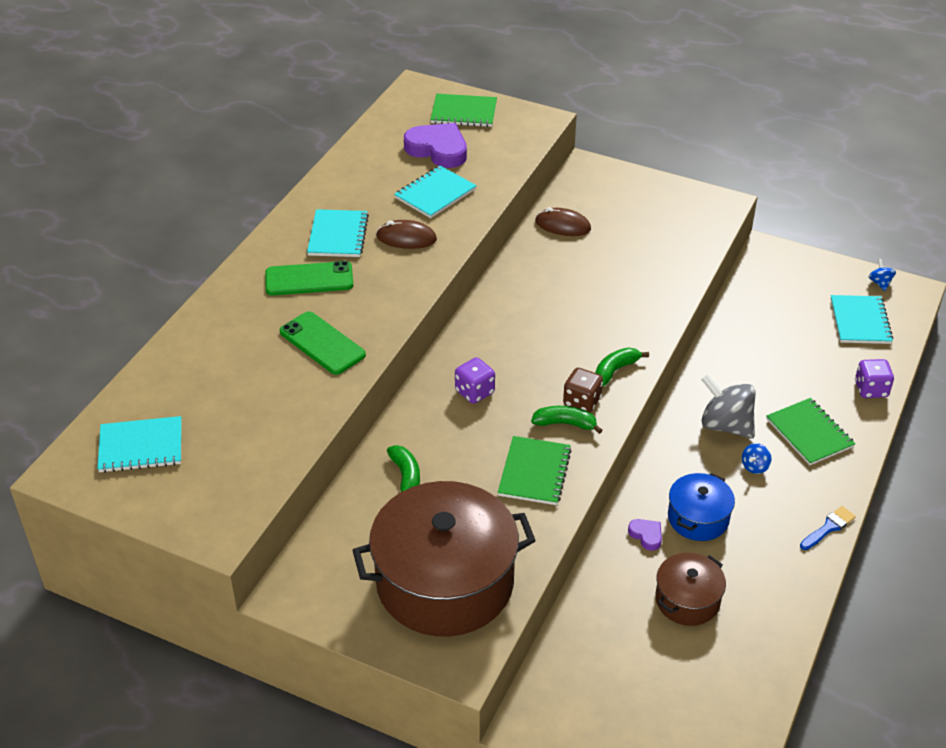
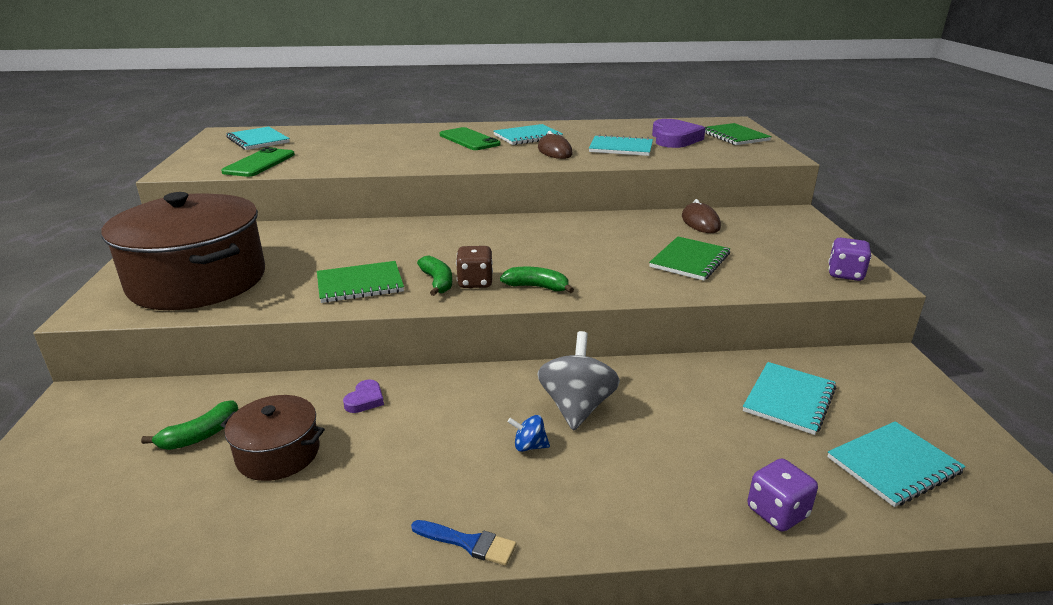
camera: 60 degrees right, 15 degrees down
green phone [279,311,366,375] -> green phone moved to [221,147,295,177]
green banana [387,445,420,492] -> green banana moved to [141,400,239,450]
purple dice [455,357,495,404] -> purple dice moved to [828,238,872,281]
blue pot [668,473,735,541] -> none
green notebook [766,398,855,465] -> green notebook moved to [649,236,730,281]
blue spinning top [869,259,896,291] -> none
none -> turquoise notebook [743,362,836,435]

